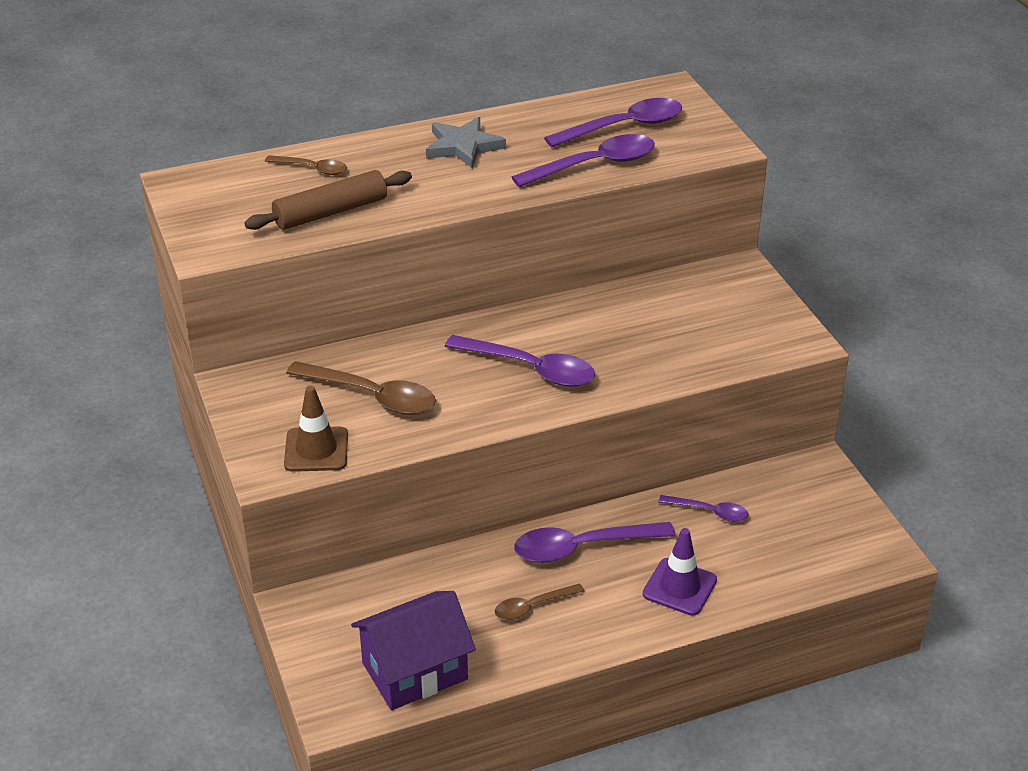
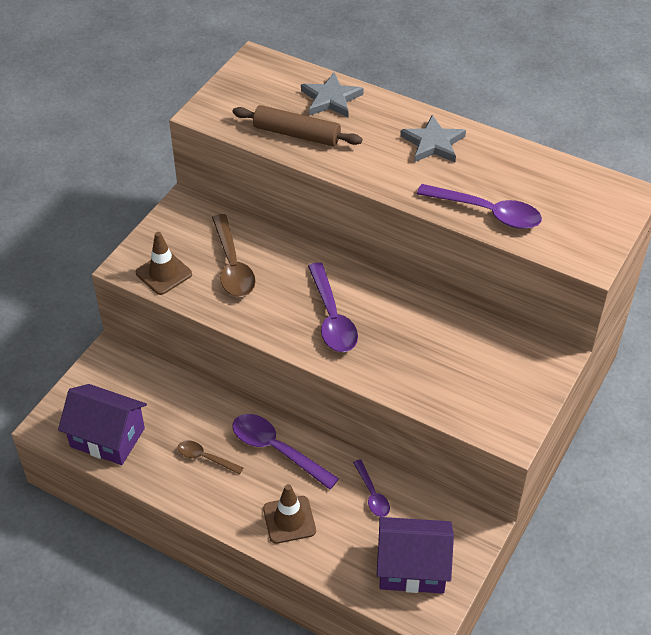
camera: 50 degrees right, 10 degrees up
brown spoon [265,155,347,175] -> grey star [301,73,364,118]
purple spoon [544,98,682,147] -> none
purple traffic cone [643,528,717,616] -> brown traffic cone [263,484,316,544]
none -> purple house [377,517,454,594]

